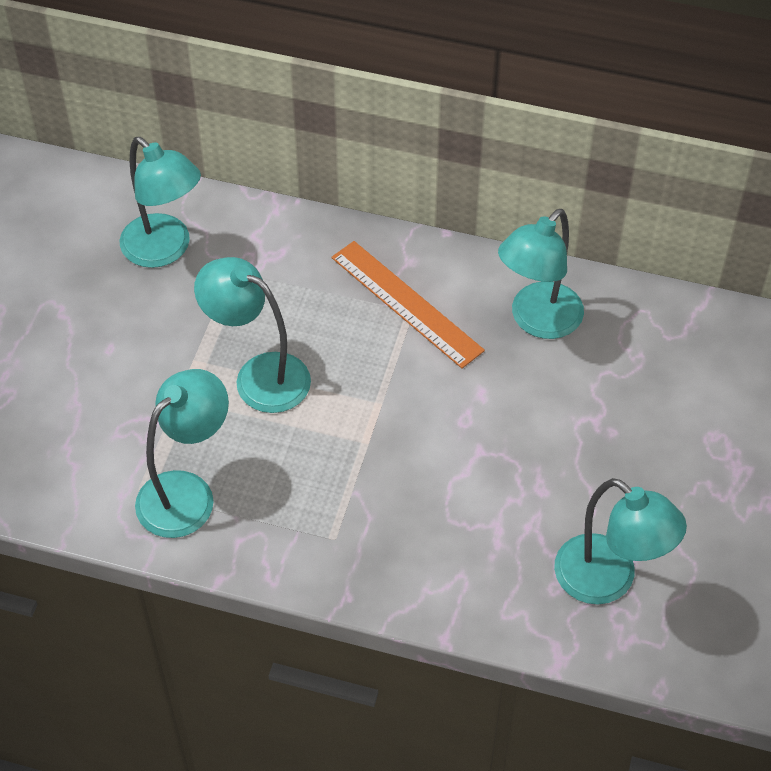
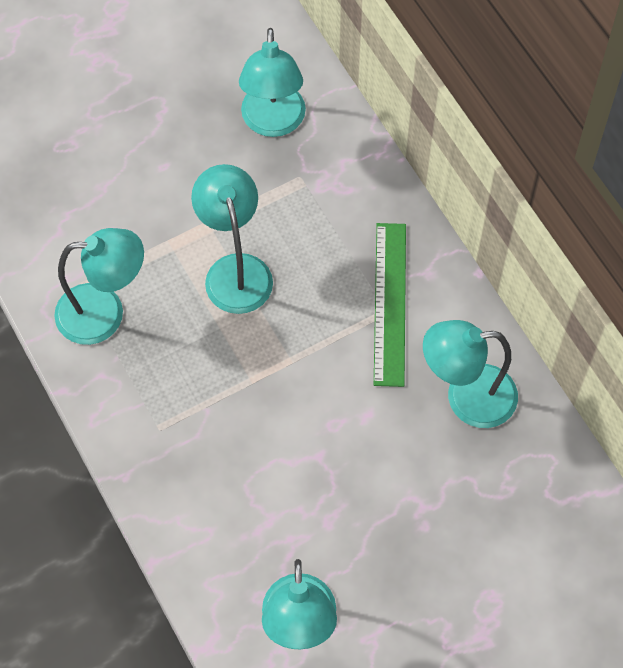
camera: 45 degrees right, 10 degrees up
orange ruler [331,241,485,368] -> green ruler [374,223,406,387]

